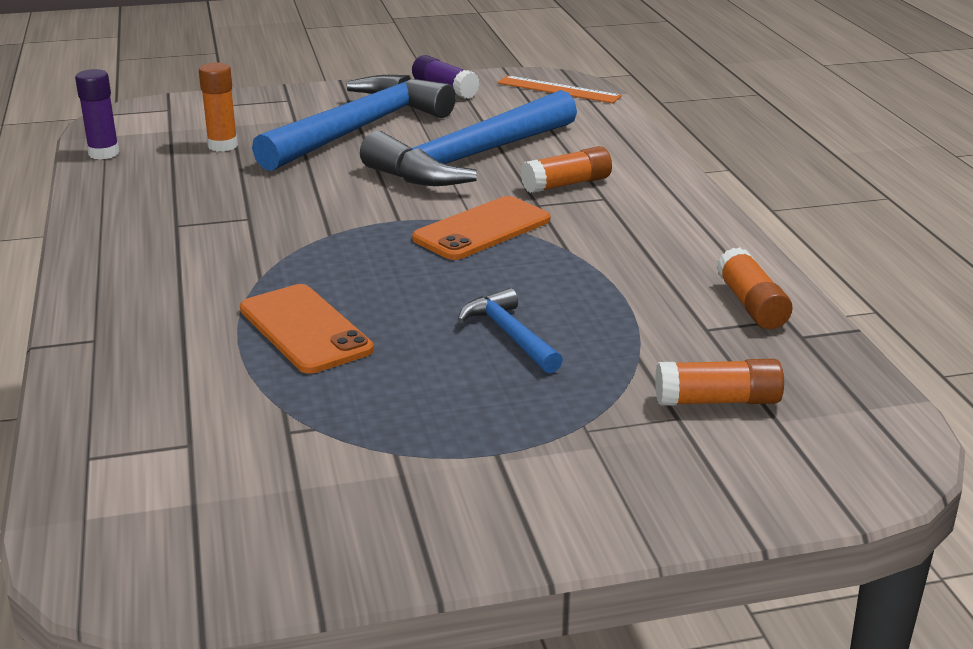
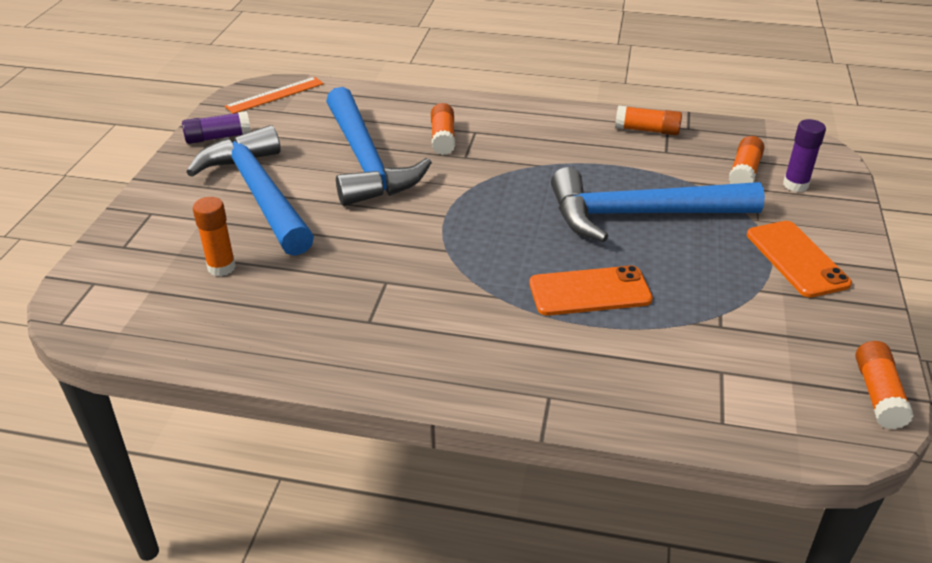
camera: 65 degrees left, 10 degrees up
purple glue stick [75,69,119,160] -> purple glue stick moved to [783,119,826,192]
orange phone [412,196,550,260] -> orange phone moved to [747,221,852,298]
blue hammer [458,288,563,373] -> blue hammer [551,167,765,242], size x2.22
none -> orange glue stick [855,341,914,429]

